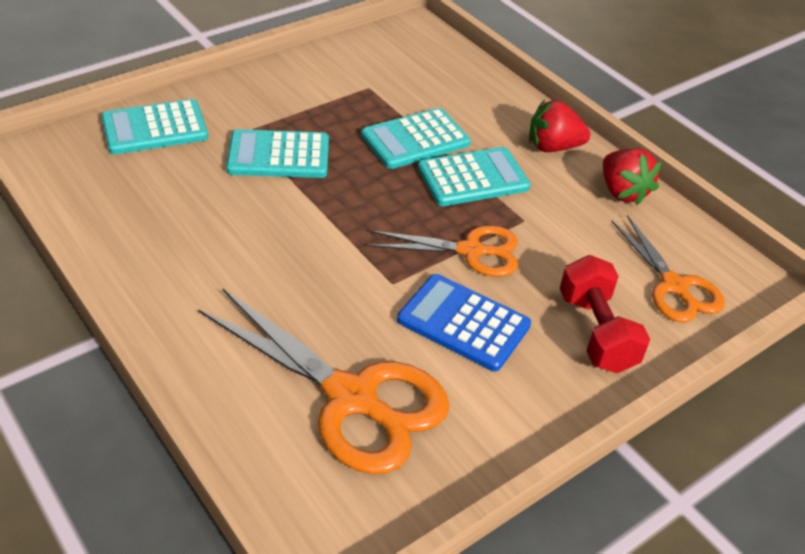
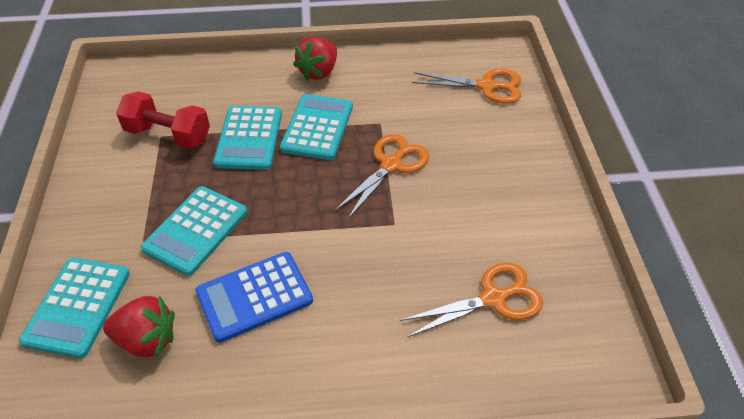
camera: 55 degrees left, 5 degrees up
orange scissors [198,289,450,474] -> orange scissors [400,262,543,337], size x0.61
blue calculator [397,274,531,371] -> blue calculator moved to [195,252,313,343]
red dumbbell [560,255,650,373] -> red dumbbell moved to [116,91,210,149]
red strawberry [603,148,662,205] -> red strawberry moved to [103,295,175,358]

